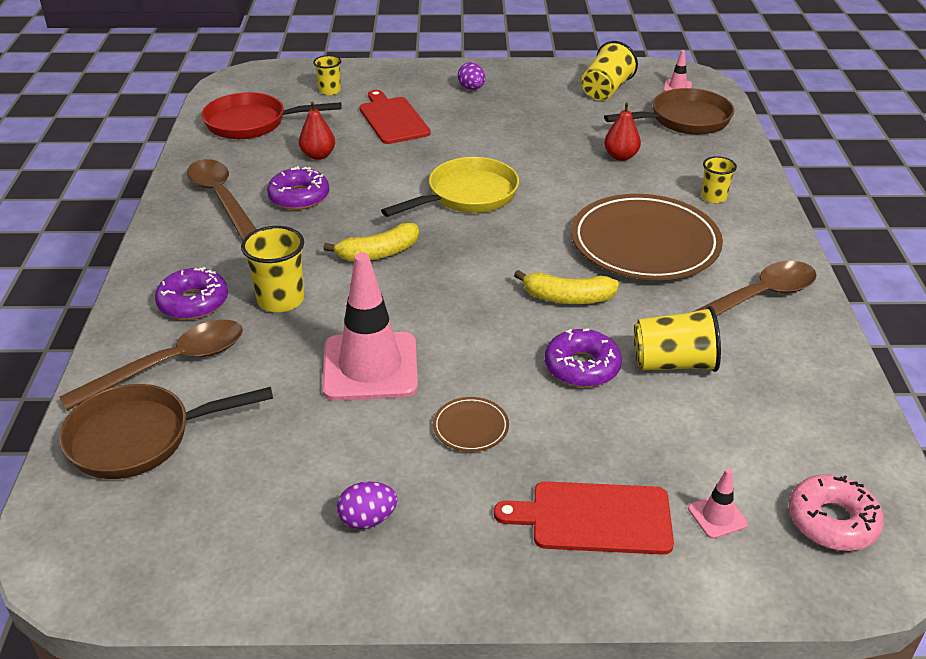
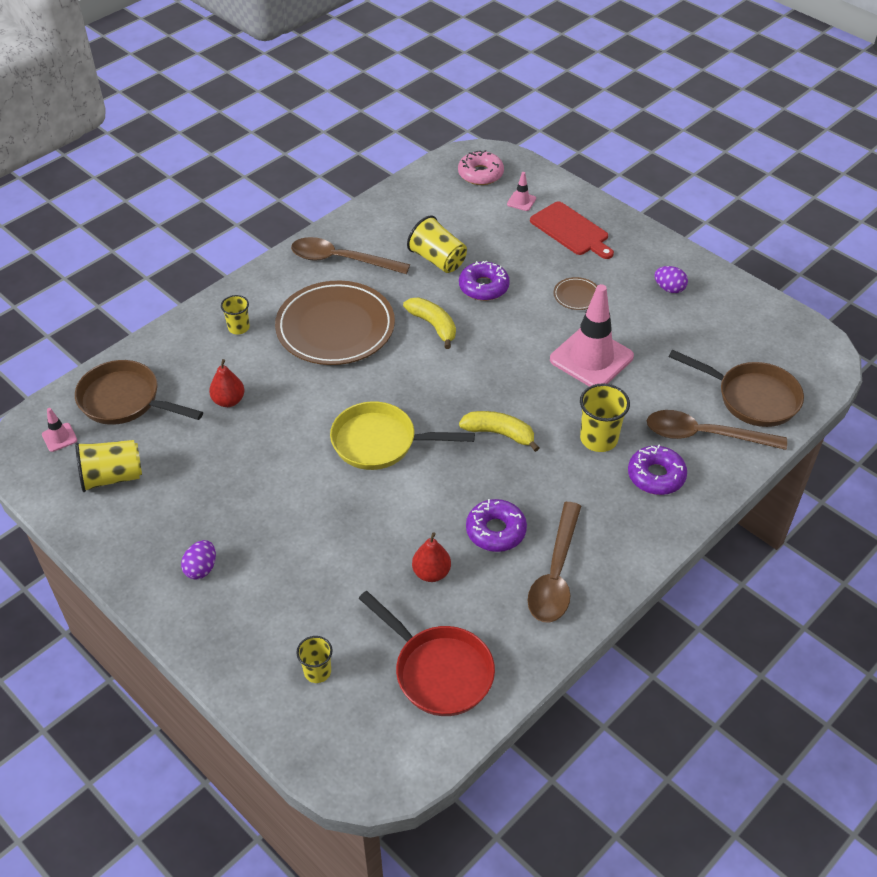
camera: 135 degrees left, 10 degrees up
red cutting board [359,90,431,144] -> none

